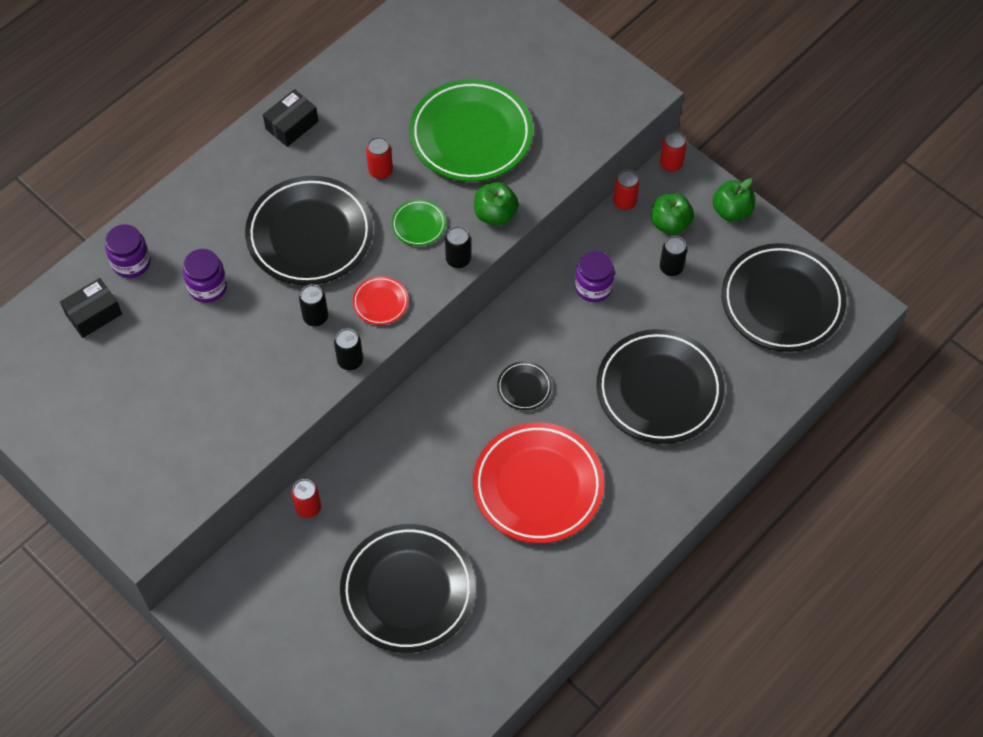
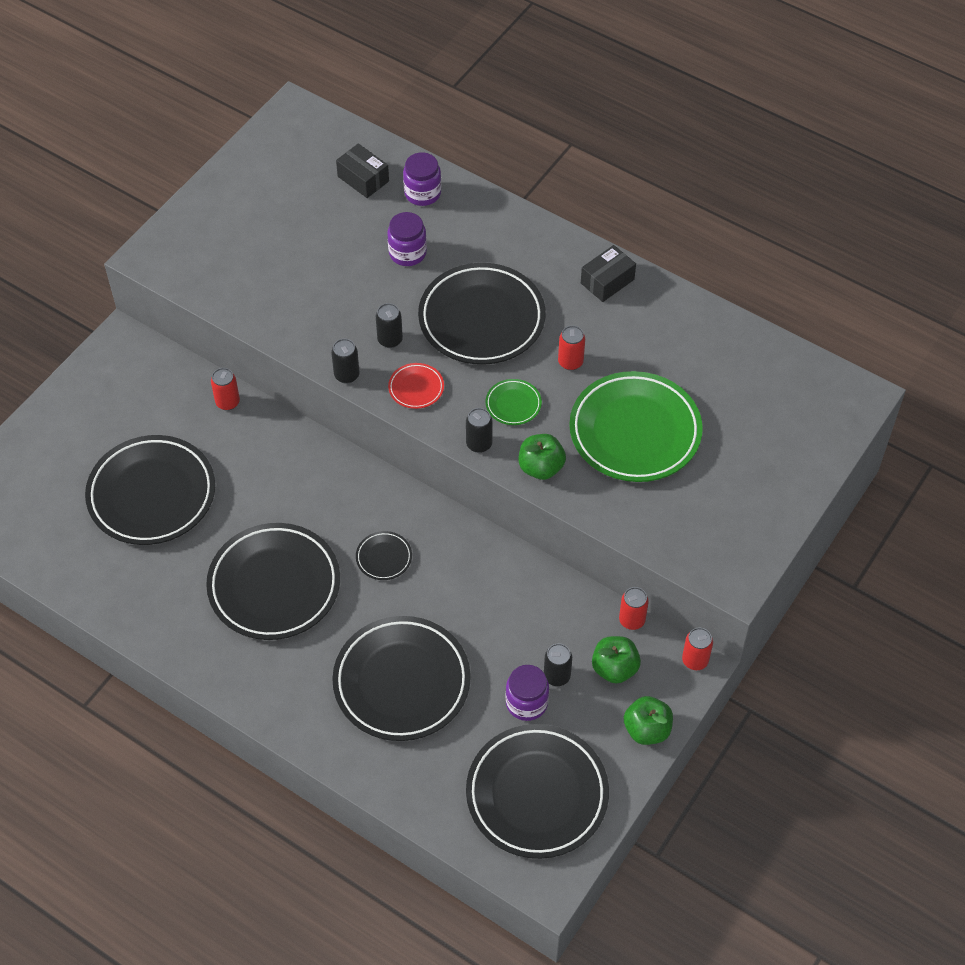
camera: 80 degrees right, 5 degrees down
black box [263,89,318,147] -> black box turned 75 degrees counterclockwise [581,245,636,302]
red plate [473,422,604,544] -> black plate [206,523,340,640]
purple jar [575,251,615,302] -> purple jar moved to [505,665,549,721]

